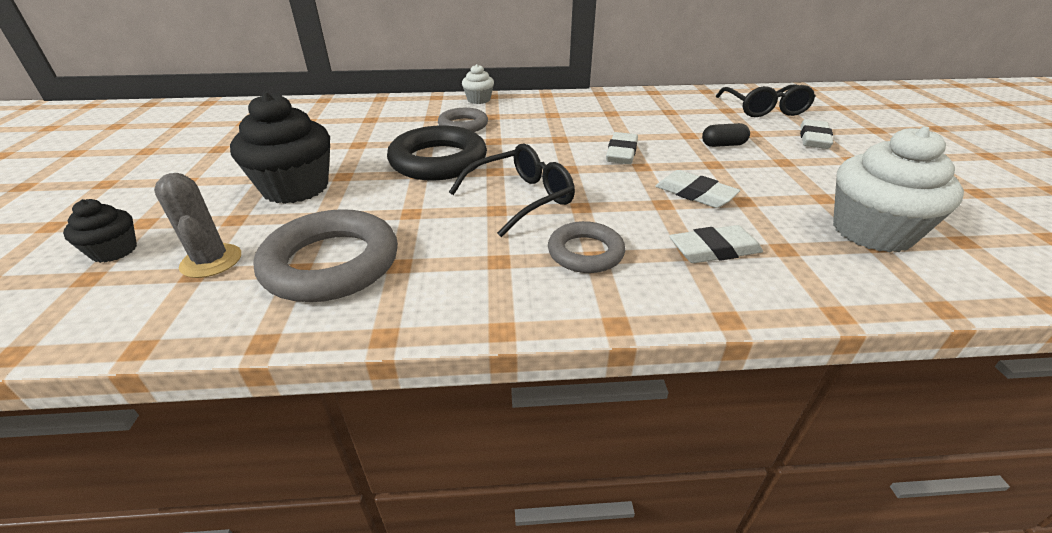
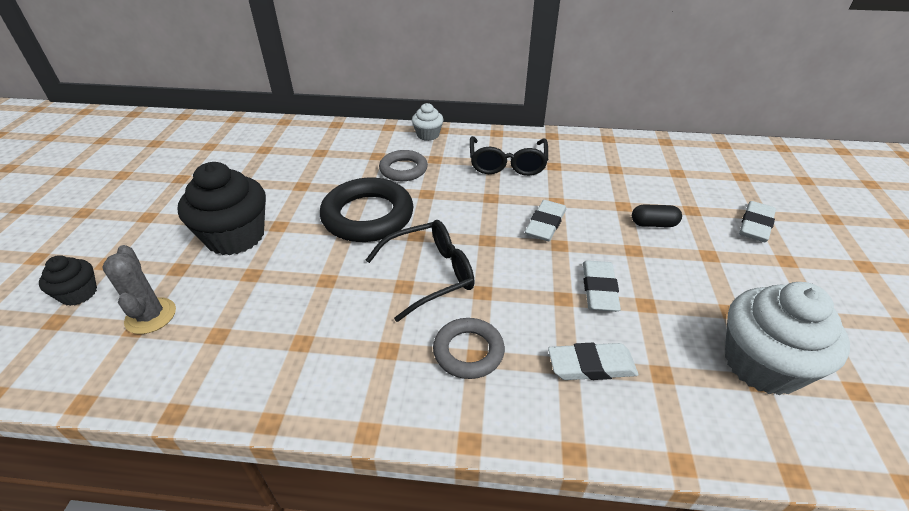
camera: 10 degrees right, 5 degrees up
grey ring [253,209,398,302] -> none
white eraser [655,170,740,208] -> white eraser turned 45 degrees clockwise [583,260,621,312]
black glasses [716,84,816,117] -> black glasses moved to [470,136,548,176]

